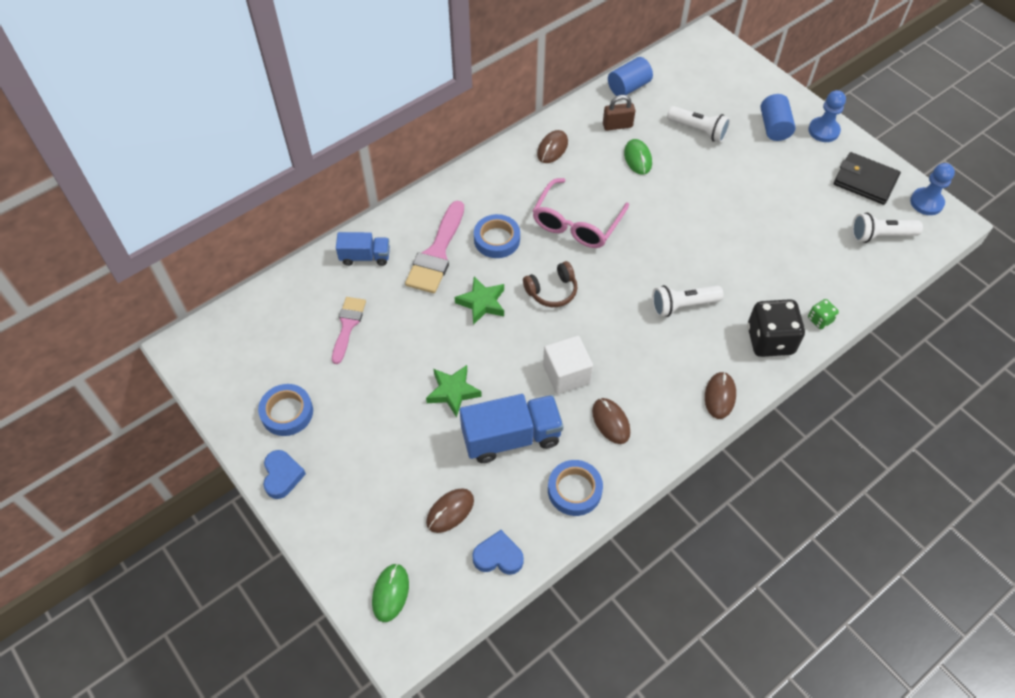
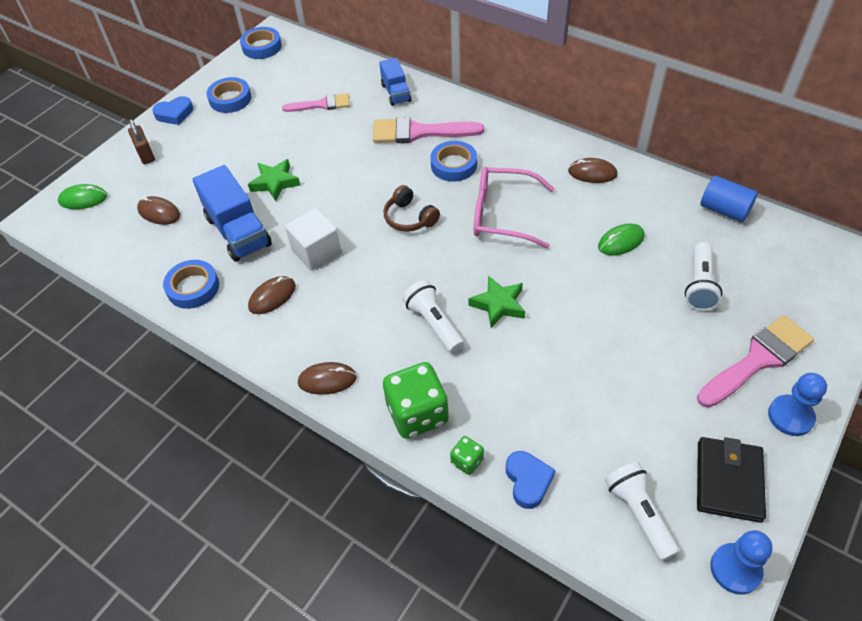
camera: 75 degrees right, 5 degrees down
green star [455,276,504,325] -> green star moved to [468,275,525,328]
blue heart [472,530,524,575] -> blue heart moved to [506,451,555,509]
brown padlock [603,95,635,131] -> brown padlock moved to [128,119,155,164]
black dice [747,299,805,357] -> green dice [383,362,449,439]
blue cylinder [761,94,795,141] -> pink brush [697,315,814,408]
none -> blue tape [240,27,282,59]

